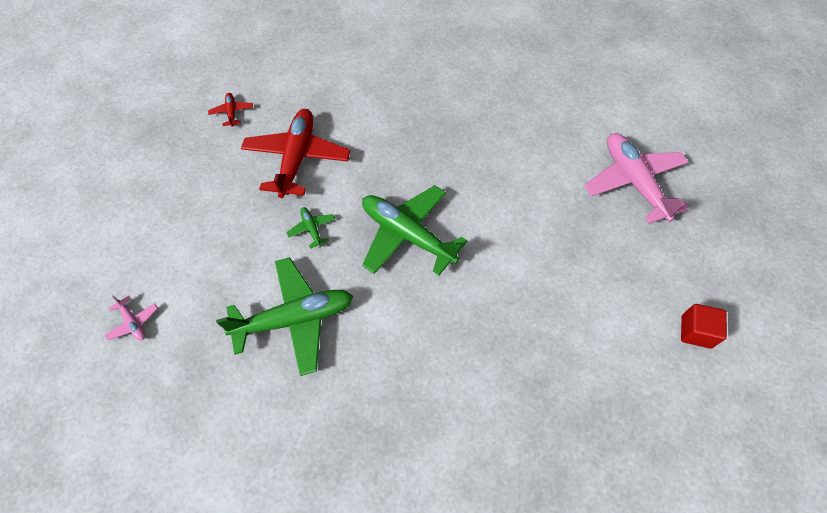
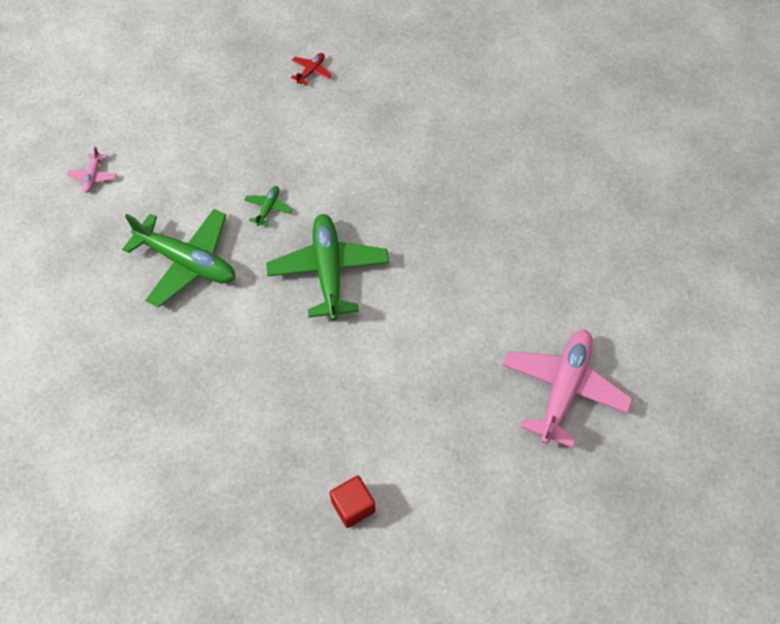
camera: 45 degrees right, 0 degrees up
red plane [241,109,351,198] -> none
red cube [681,304,727,348] -> red cube moved to [329,475,375,528]

